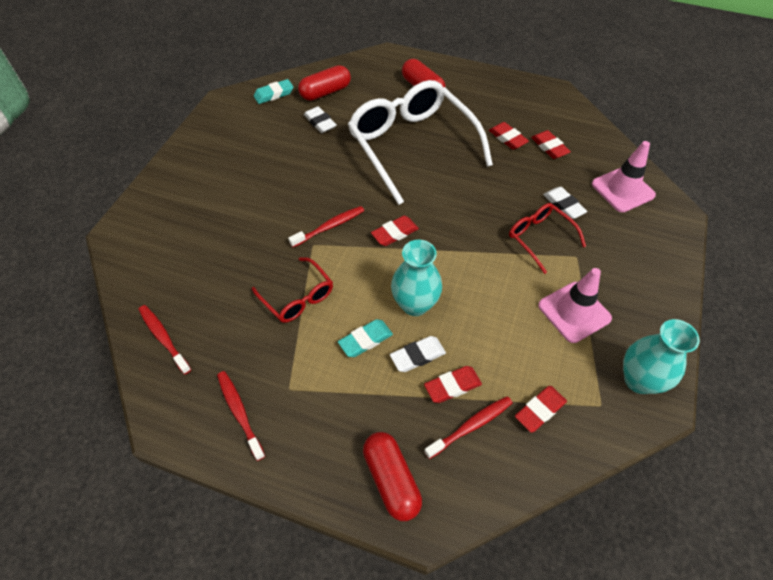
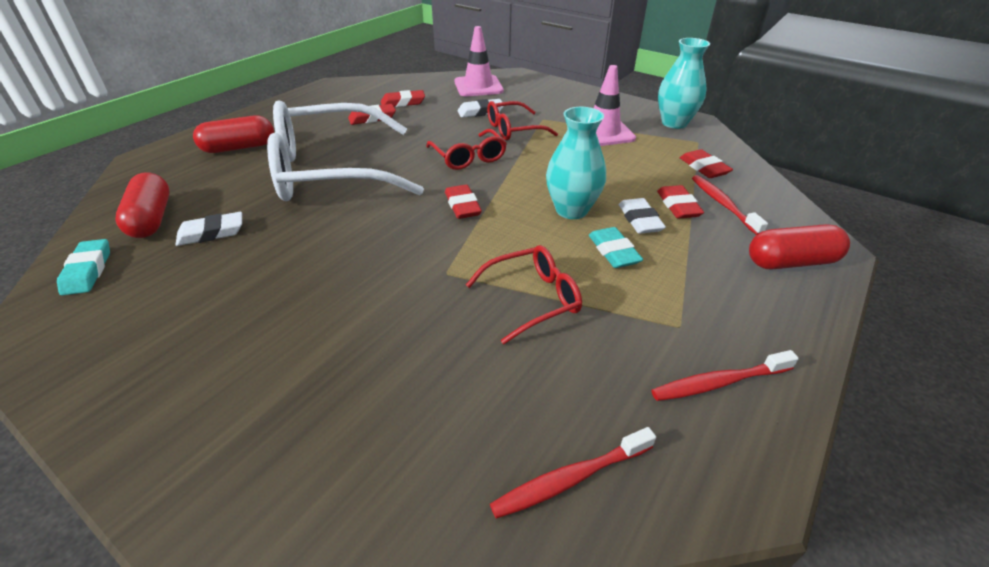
camera: 75 degrees left, 15 degrees down
red toothbrush [288,206,364,247] -> none
none -> red glasses [426,129,507,170]

